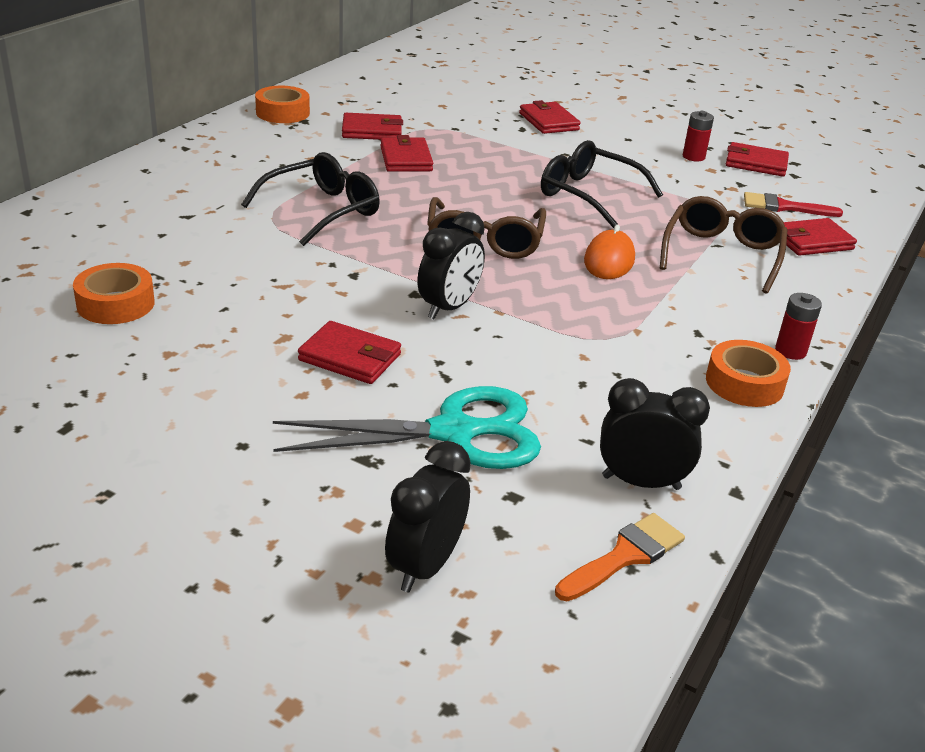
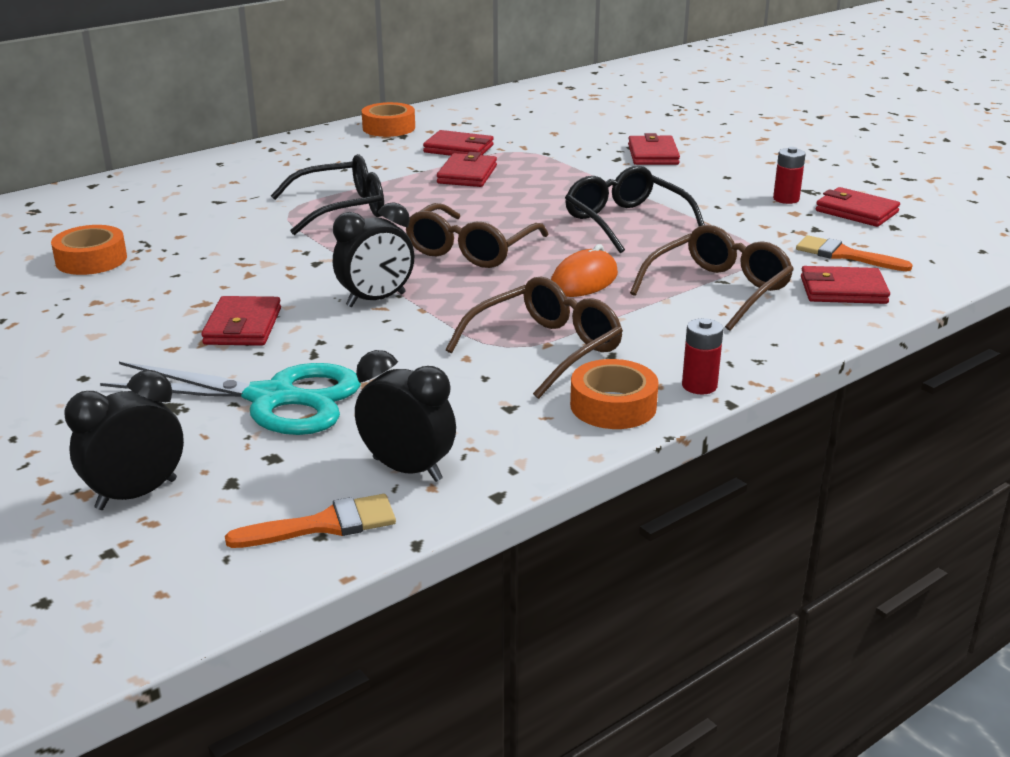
camera: 25 degrees right, 5 degrees down
red wallet [298,321,401,384] -> red wallet turned 45 degrees clockwise [201,296,281,346]
red brush [744,192,843,217] -> orange brush [796,235,913,272]
none -> brown glasses [446,277,623,399]

